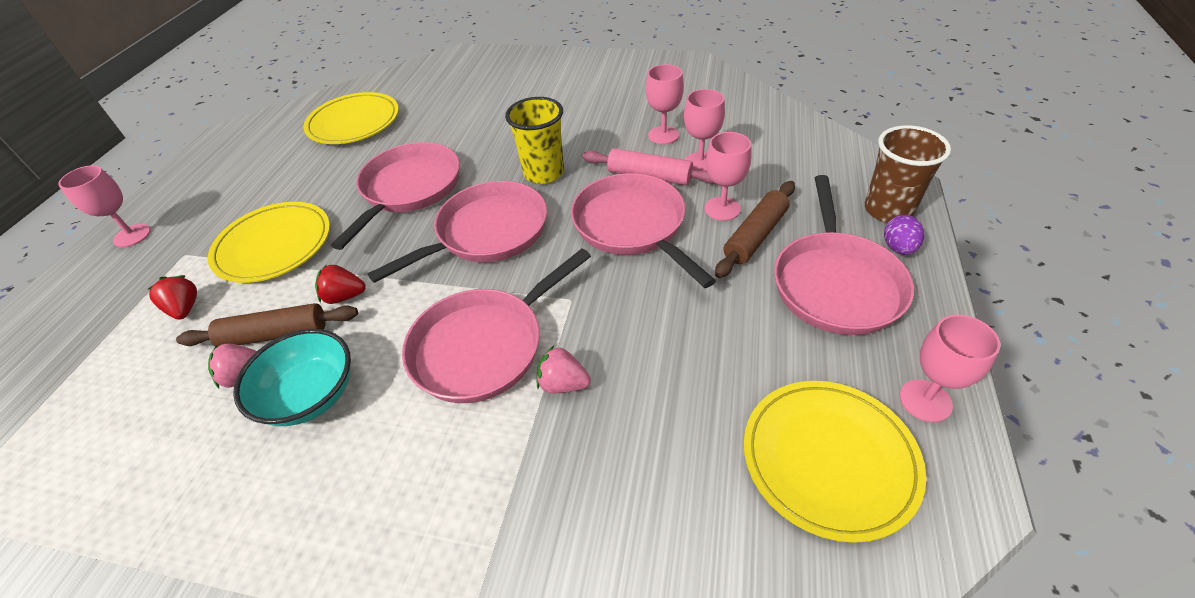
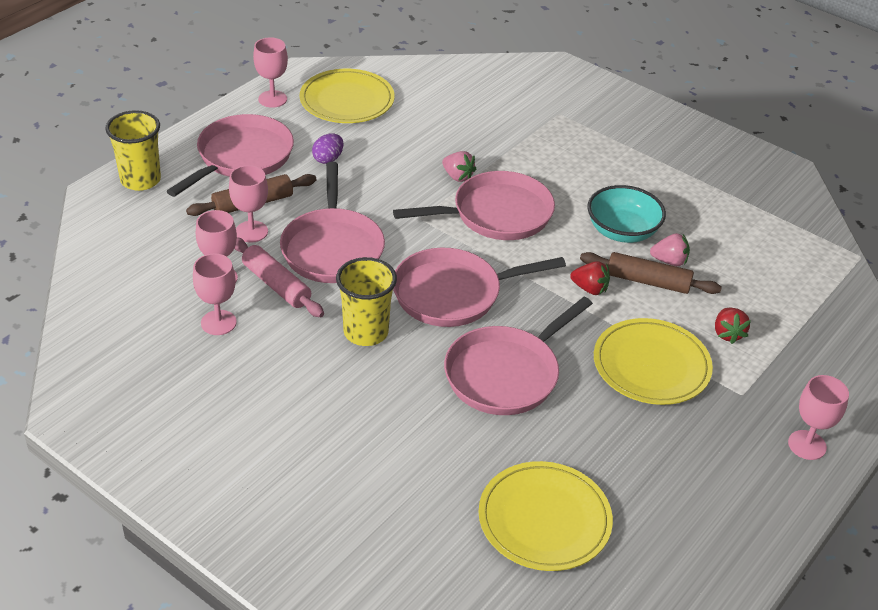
camera: 160 degrees left, 5 degrees down
brown cup [865,125,951,223] -> yellow cup [105,110,161,191]
purple egg [884,215,924,255] -> purple egg moved to [312,134,343,164]

